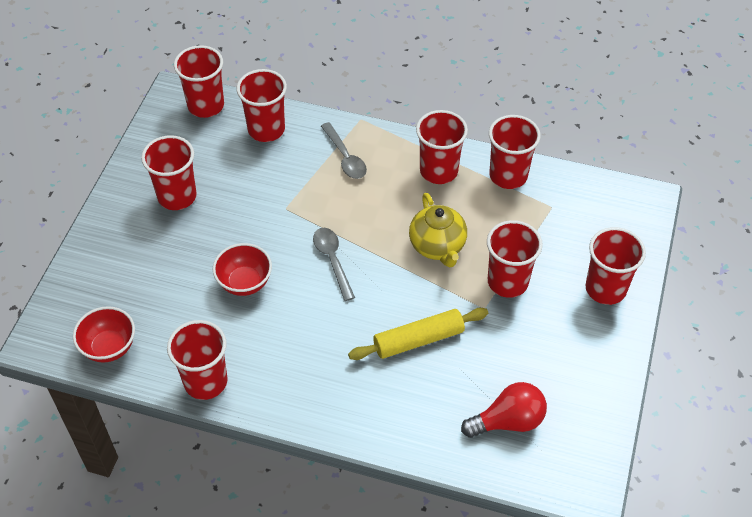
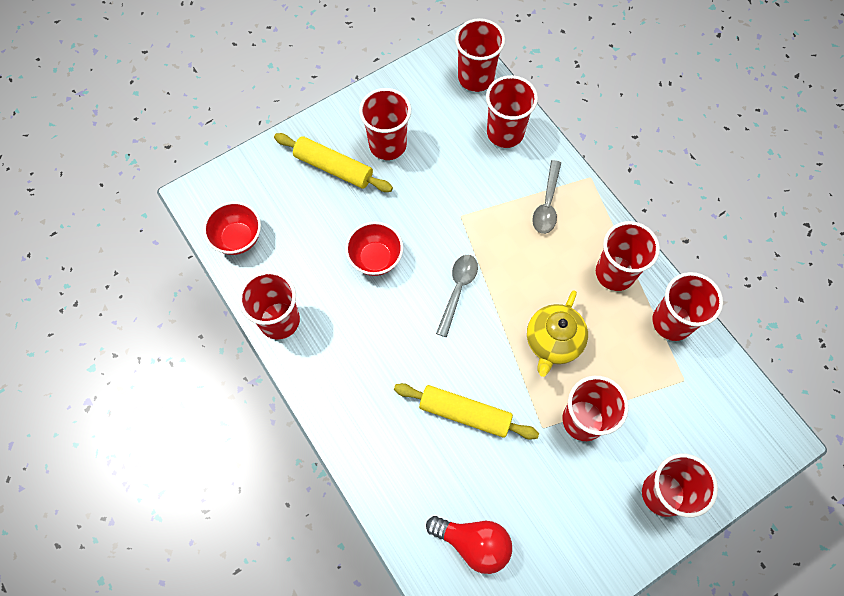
camera: 40 degrees right, 15 degrees up
none -> yellow rolling pin [274,133,393,192]

